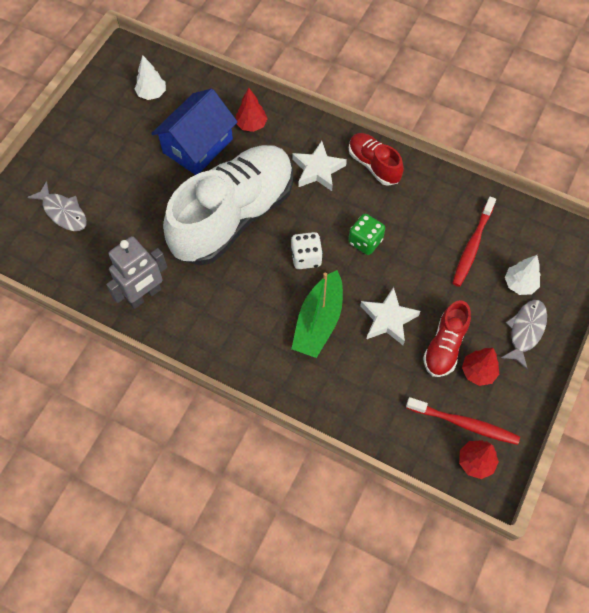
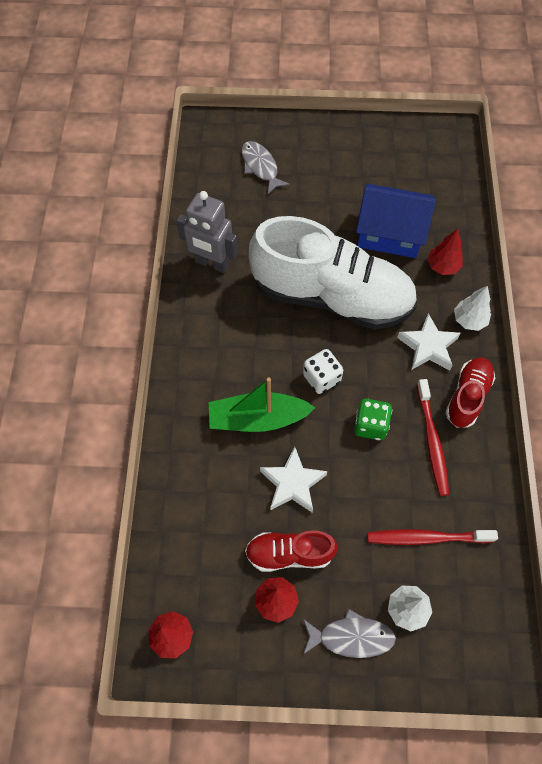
camera: 65 degrees right, 0 degrees up
grey fish [27,181,87,231] -> grey fish turned 135 degrees clockwise [242,141,290,194]
white tree [134,55,166,100] -> white tree moved to [454,285,491,331]
red toothbrush [406,397,520,445] -> red toothbrush moved to [417,379,449,496]

